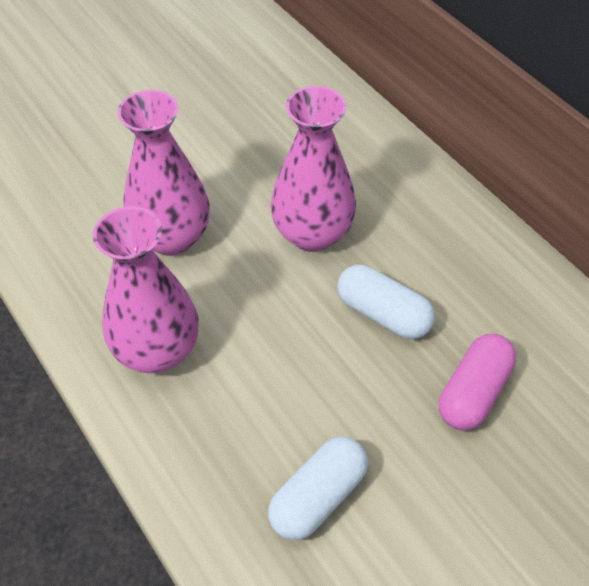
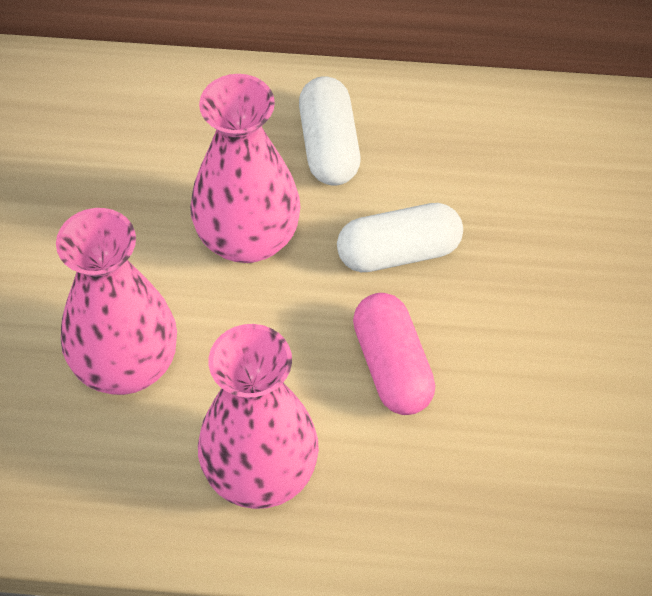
camera: 50 degrees left, 5 degrees up
white capsule [268,437,368,540] -> white capsule moved to [299,76,360,186]
pink capsule [439,334,516,430] -> pink capsule moved to [353,293,435,415]

